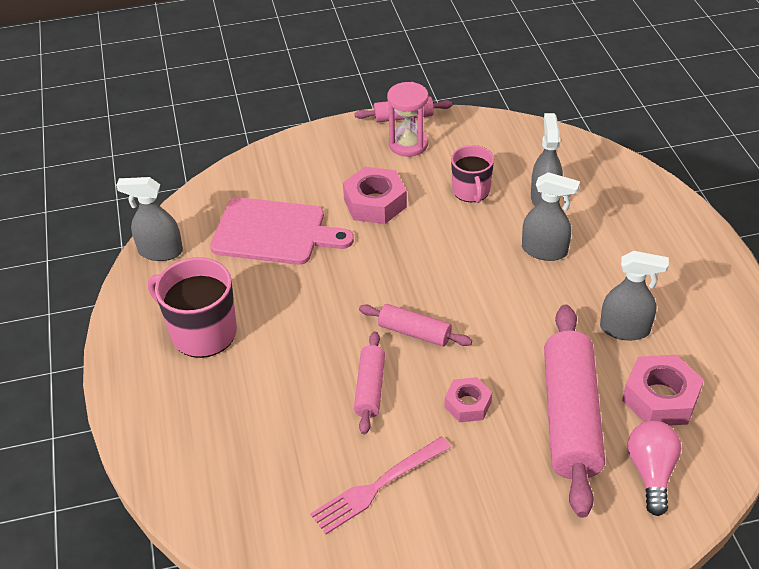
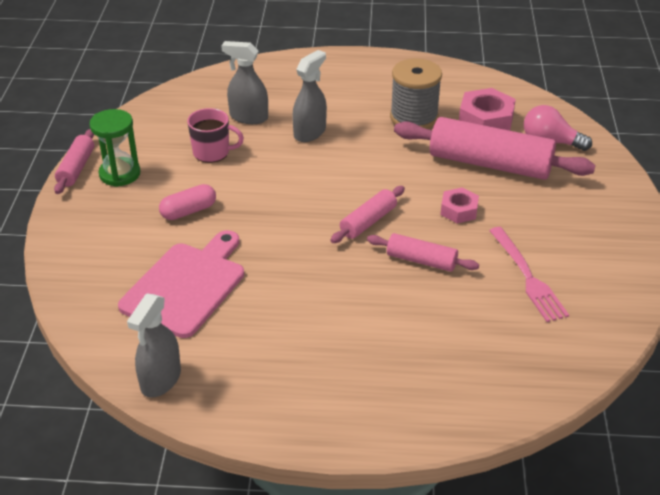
camera: 75 degrees left, 5 degrees down
pink mug [148,257,237,358] -> none
pink nut [343,167,407,224] -> pink capsule [159,184,216,220]
pink hourglass [387,82,428,157] -> green hourglass [89,109,140,187]
grey spray bottle [600,251,669,341] -> grey spool [390,58,442,129]

